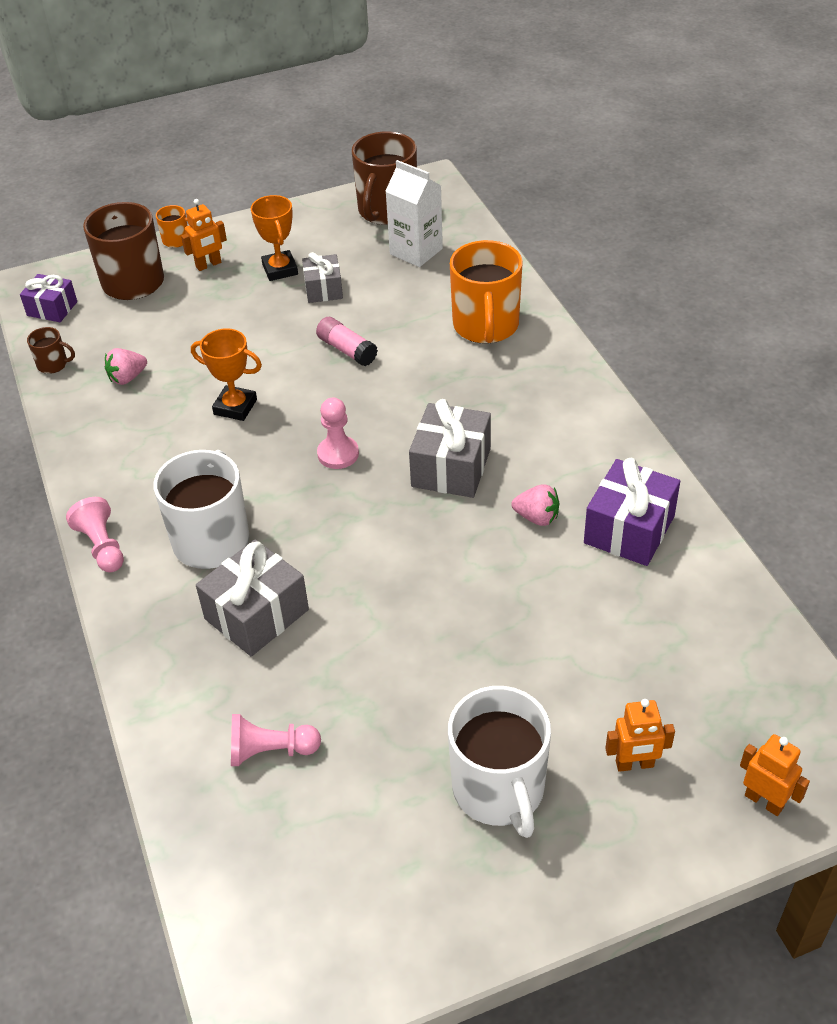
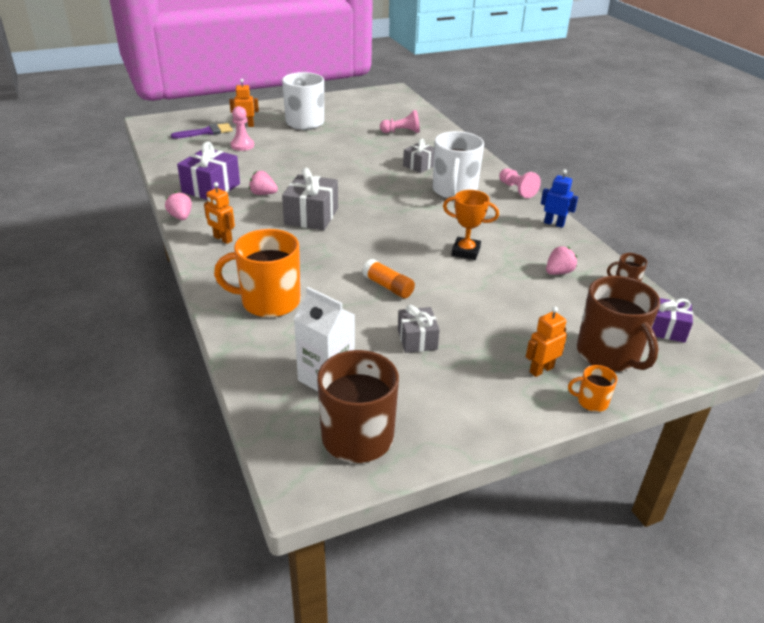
camera: 175 degrees right, 10 degrees down
grey gift [196,539,309,656] -> grey gift [403,139,434,173], size x0.63
orange trophy [251,195,298,281] -> none
pink glue stick [316,317,378,366] -> orange glue stick [362,259,415,298]
pink pawn [317,397,359,469] -> pink pawn moved to [231,106,254,151]
orange mug [450,240,523,344] -> orange mug turned 90 degrees counterclockwise [214,229,301,318]
orange robot [740,734,810,816] -> orange robot moved to [204,182,235,244]
none -> pink strawberry [165,192,192,220]
none -> purple brush [171,123,233,139]
none -> blue robot [541,169,578,228]

